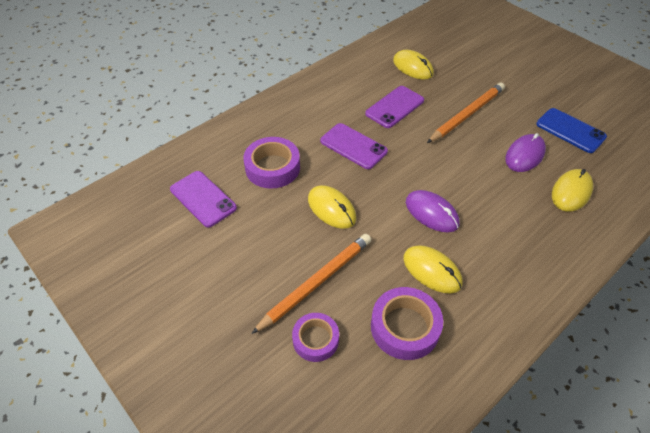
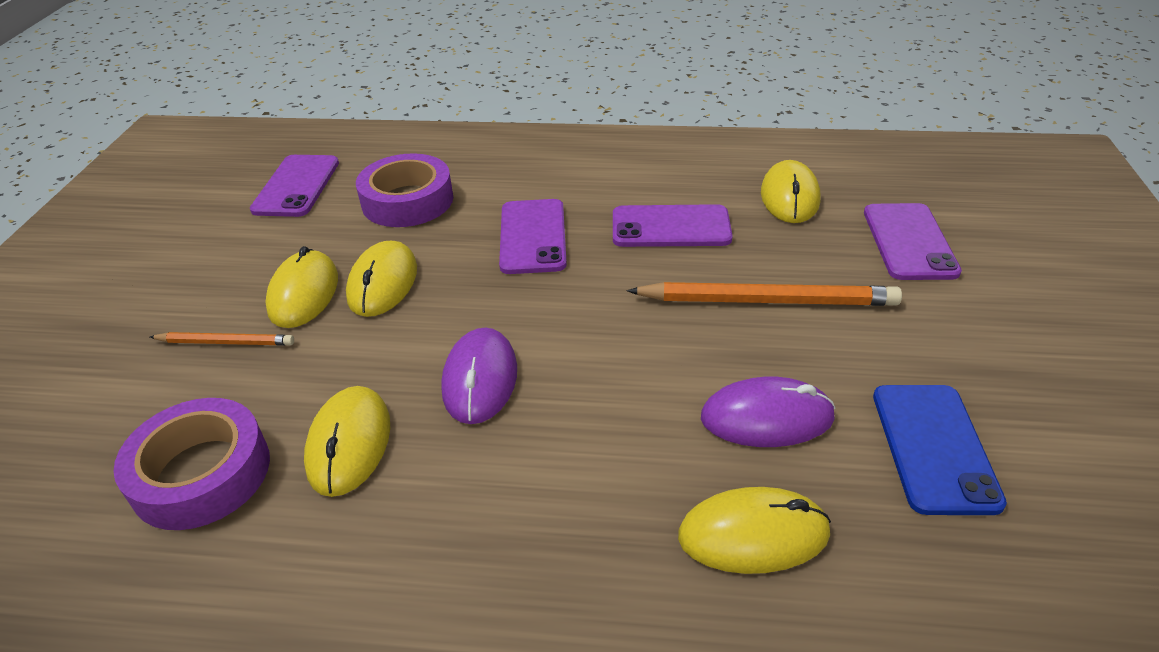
camera: 50 degrees right, 10 degrees down
orange pencil [251,234,371,334] -> orange pencil [150,332,294,346], size x0.54
purple tape [292,313,339,362] -> none
none -> yellow mouse [265,246,338,328]
none -> purple phone [864,203,962,280]

